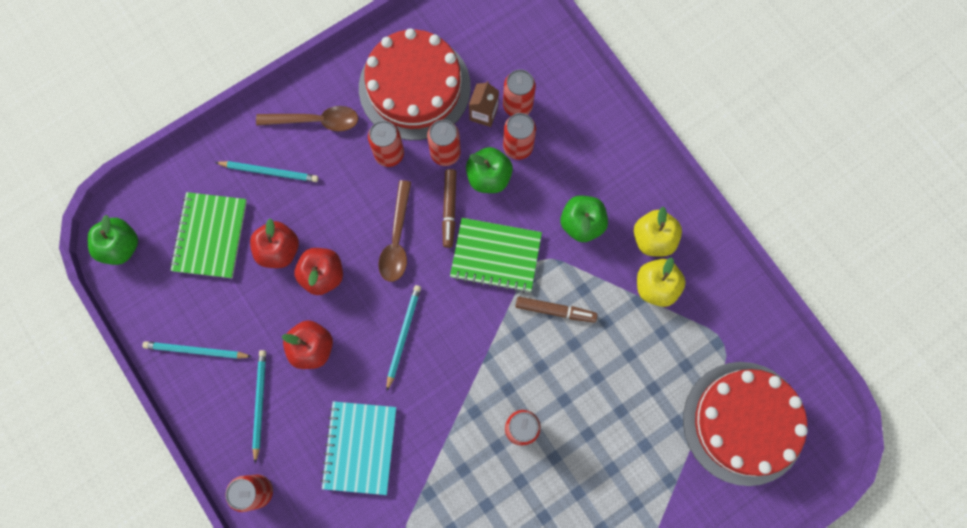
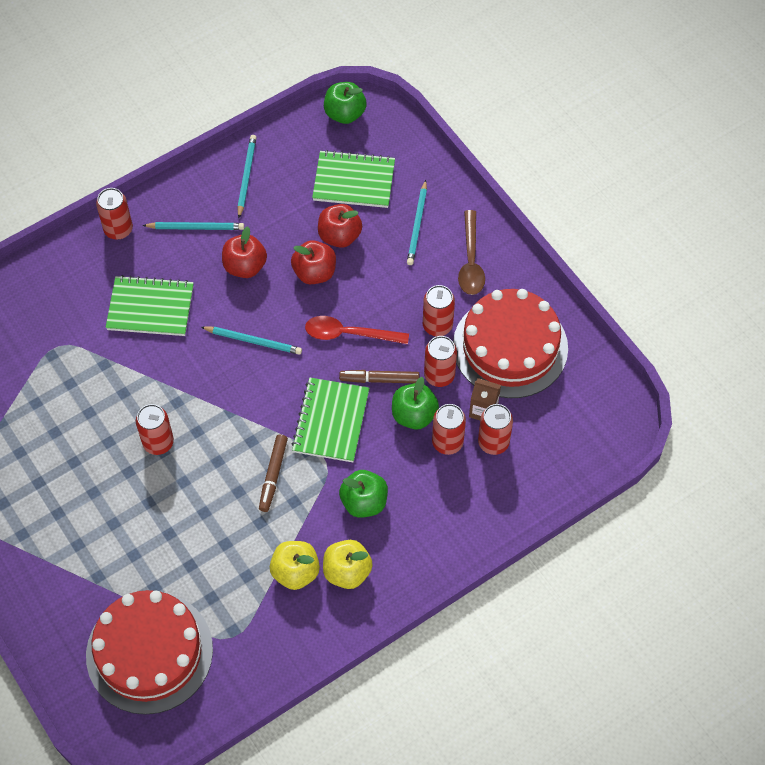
camera: 90 degrees right, 15 degrees down
turquoise notebook [321,401,396,495] -> green notebook [106,275,194,336]
brown spoon [378,180,411,282] -> red spoon [305,316,409,344]

